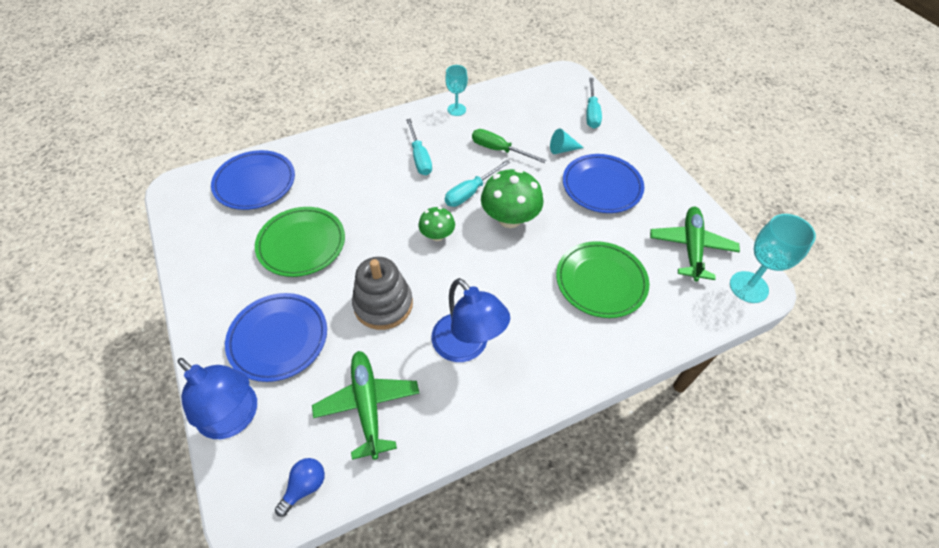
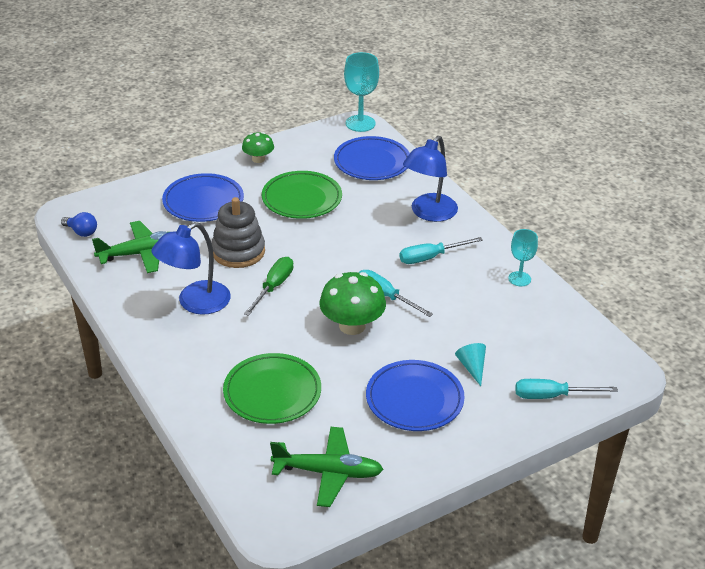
camera: 85 degrees right, 15 degrees down
blue lamp [177,358,257,439] -> blue lamp moved to [403,136,458,222]
green mushroom [418,207,455,241] -> green mushroom moved to [242,132,274,163]
green screwdriver [472,129,546,163] -> green screwdriver moved to [244,257,293,316]
turquoise goblet [730,214,816,303] -> turquoise goblet moved to [344,52,379,132]

